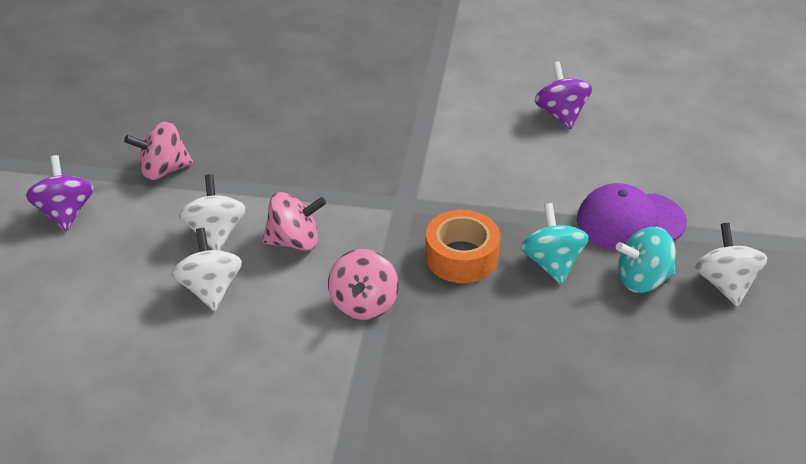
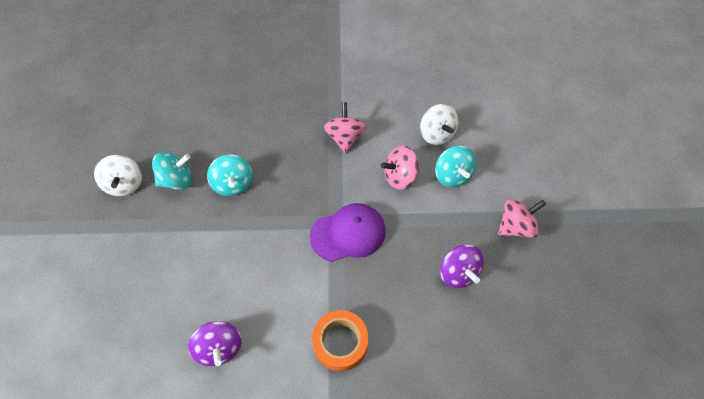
camera: 170 degrees right, 20 degrees up
purple spinning top [26,155,93,232] -> purple spinning top moved to [440,244,484,288]
white spinning top [179,174,246,250] -> turquoise spinning top [435,146,476,187]
orange tape [426,210,500,283] -> orange tape moved to [312,310,369,371]
purple cap [577,183,687,250] -> purple cap moved to [310,203,386,262]

